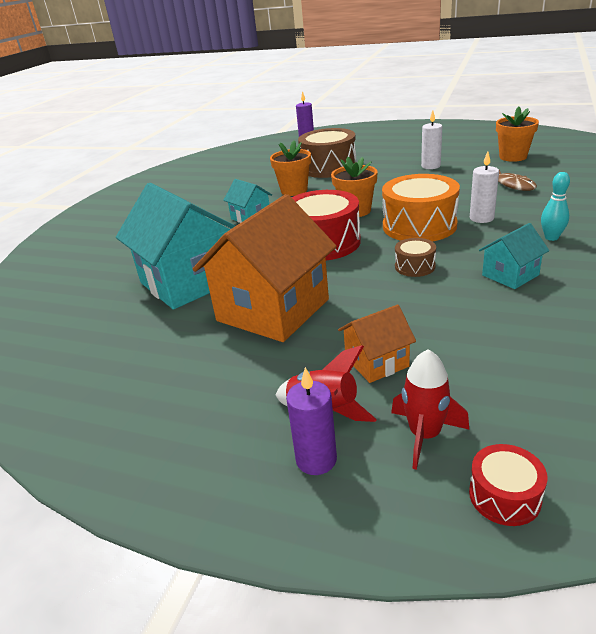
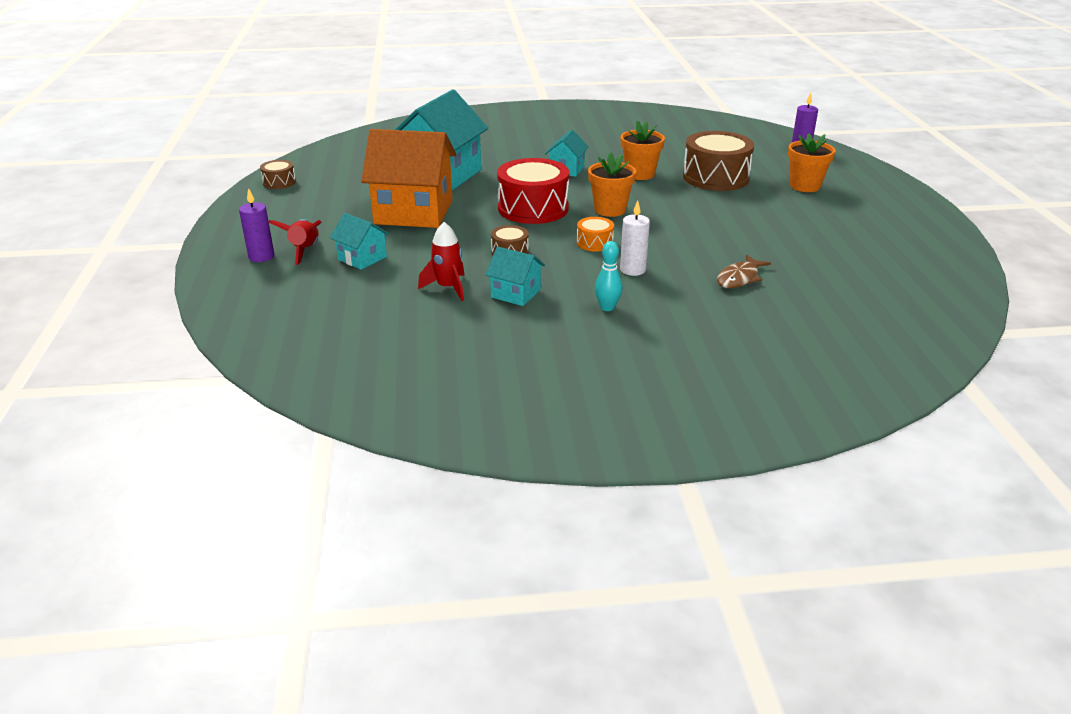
camera: 60 degrees right, 0 degrees up
orange house [338,305,416,383] -> turquoise house [330,213,389,270]
orange drum [382,174,460,241] -> orange drum [577,217,614,252], size x0.48
red rocket [391,349,469,470] -> red rocket moved to [418,222,465,301]
white candle [421,110,442,169] -> none
red drum [469,444,547,526] -> none
orange flower pot [496,107,539,162] -> orange flower pot moved to [788,133,836,192]
none -> brown drum [260,160,296,189]

